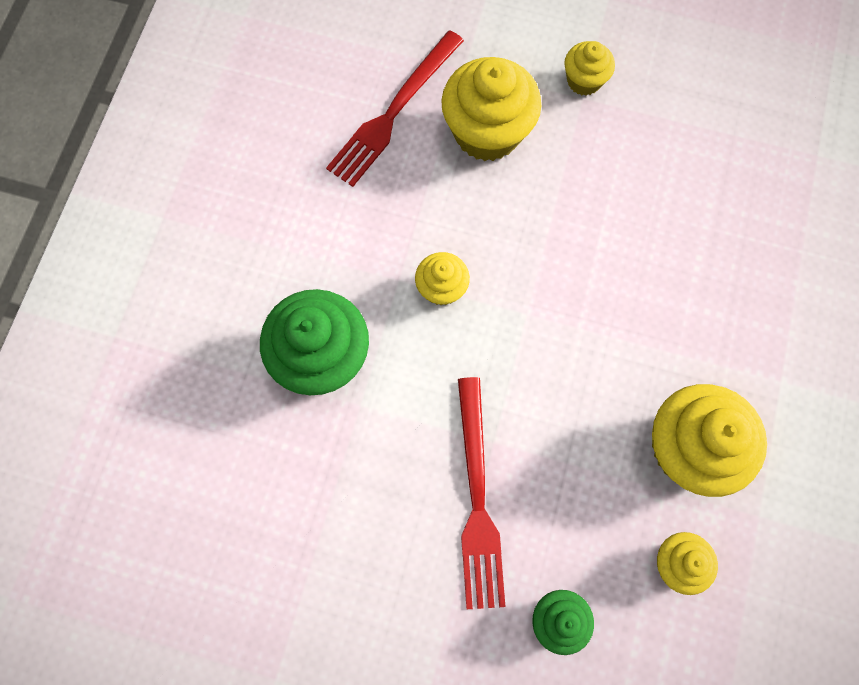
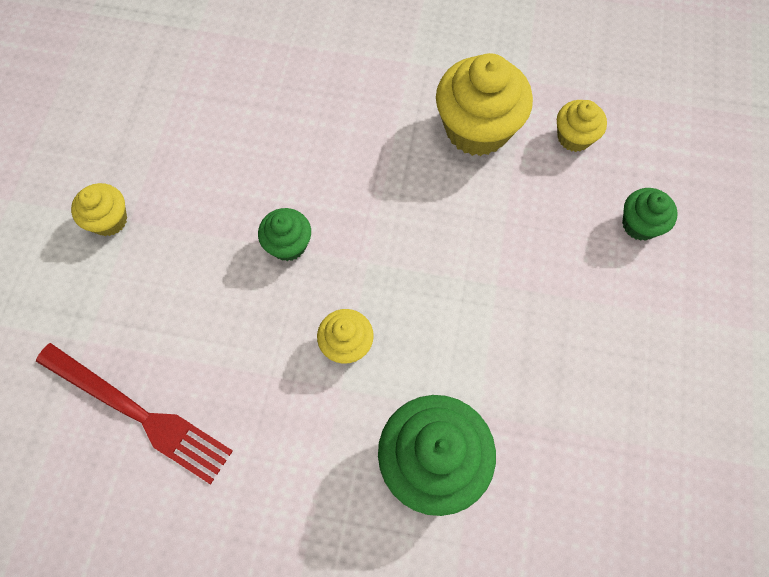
camera: 95 degrees left, 5 degrees down
yellow cupcake [441,57,542,161] -> none
red fork [458,377,505,609] -> none
none -> green cupcake [258,208,311,261]

